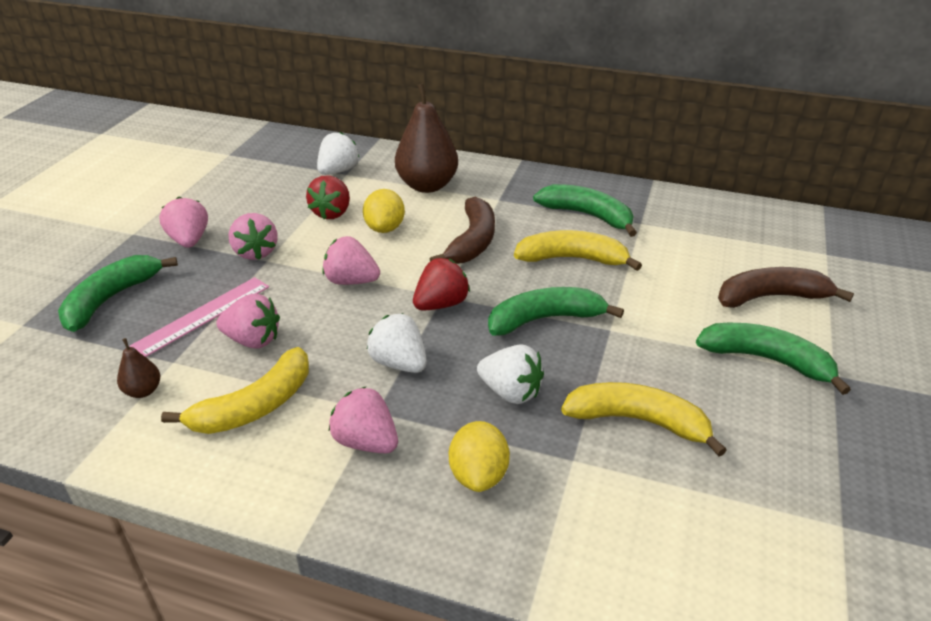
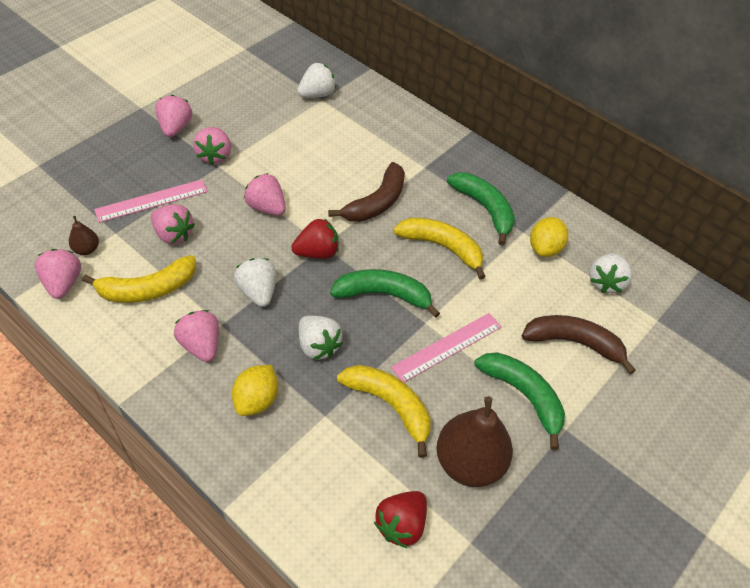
camera: 20 degrees right, 15 degrees up
green banana [58,255,178,332] -> none
red strawberry [306,176,350,220] -> red strawberry moved to [374,491,427,548]
yellow lemon [363,189,405,233] -> yellow lemon moved to [530,217,568,257]
brown pear [395,83,458,193] -> brown pear moved to [436,396,513,487]
none -> pink strawberry [35,249,81,299]
none -> pink ruler [391,313,502,382]
none -> white strawberry [589,253,632,293]

